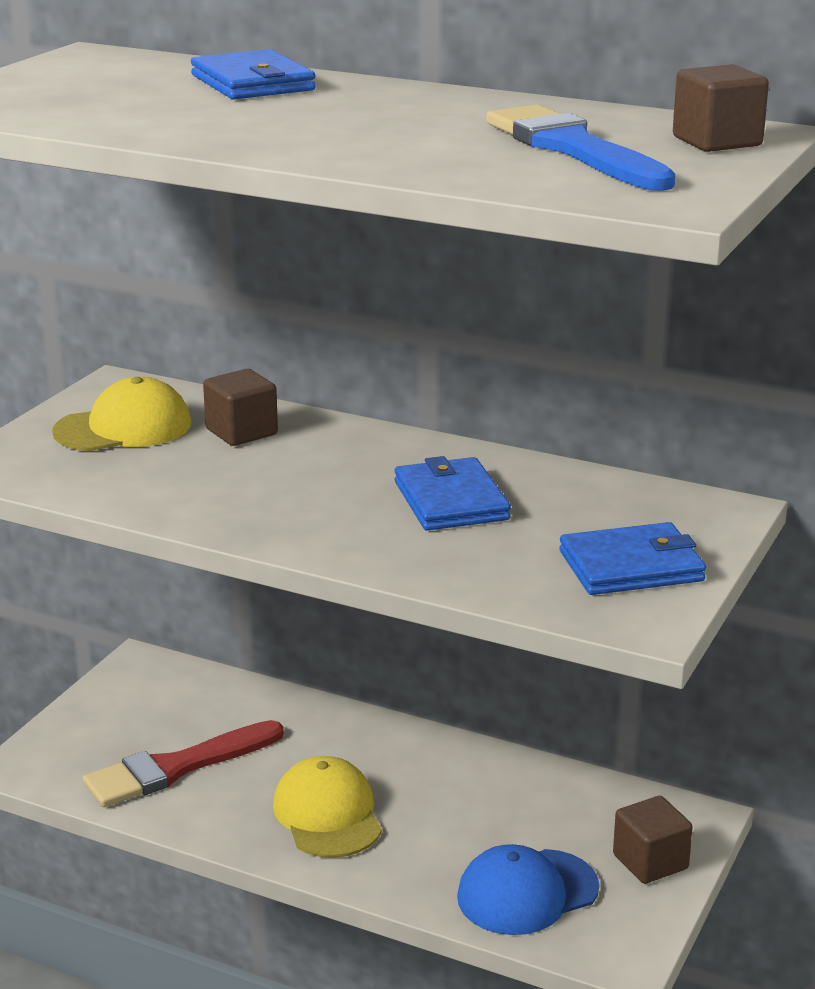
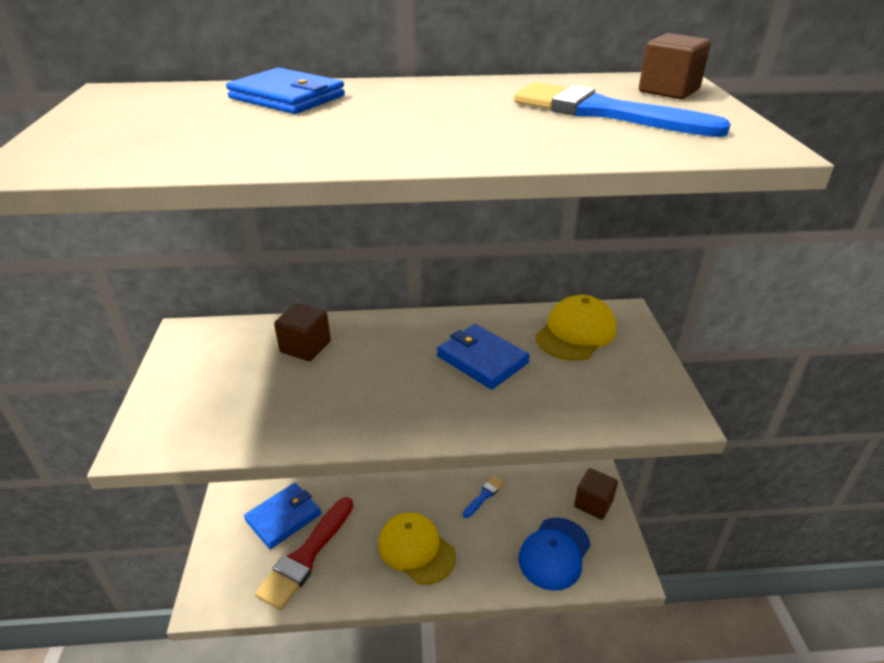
camera: 30 degrees left, 10 degrees up
yellow cap [52,377,192,451] -> yellow cap moved to [536,295,616,361]
blue wallet [559,522,706,595] -> blue wallet moved to [244,483,321,549]
none -> blue brush [463,476,504,518]

